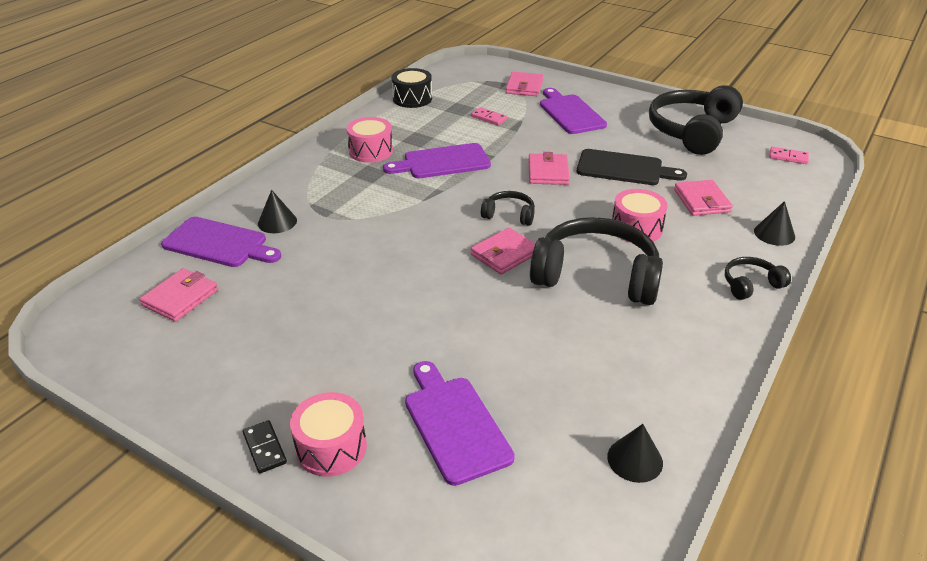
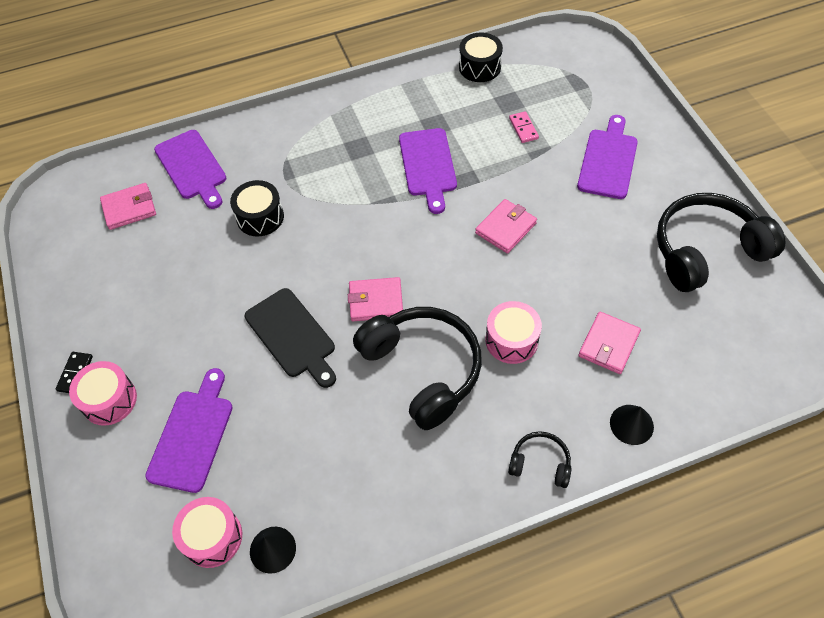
camera: 40 degrees right, 20 degrees up
black cone [258,190,297,233] -> none
pink drum [347,117,393,163] -> pink drum moved to [172,497,242,568]
purple cutting board [383,143,491,178] -> purple cutting board turned 120 degrees counterclockwise [399,128,457,214]
black headphones [481,191,535,226] -> none
pink wallet [506,72,543,96] -> none
black cutting board [577,149,687,185] -> black cutting board moved to [245,288,336,388]
pink domino [769,147,809,164] -> none
none -> black drum [230,180,284,237]

